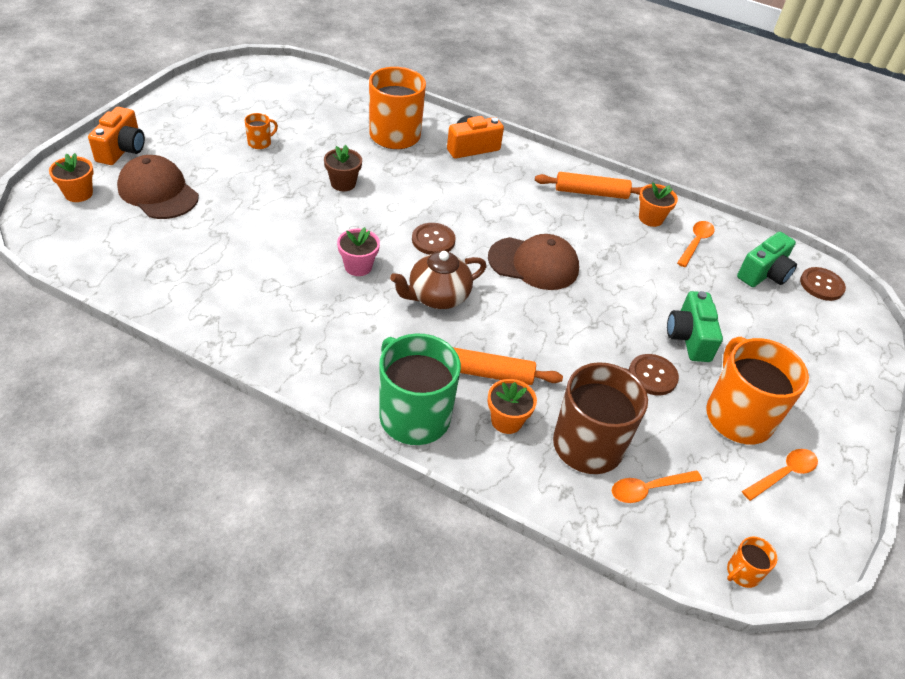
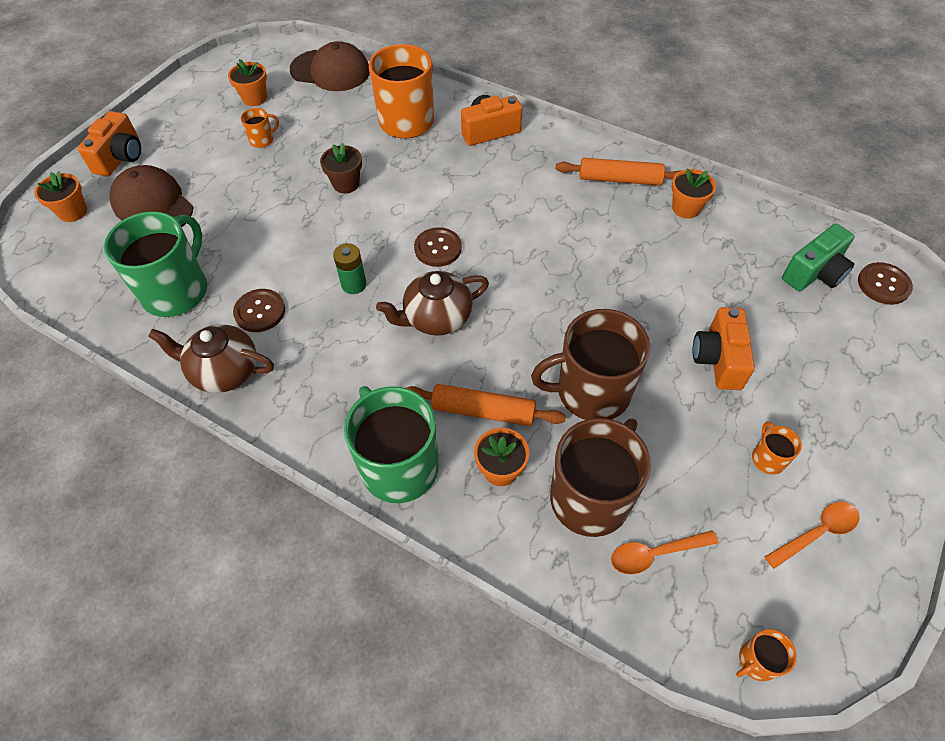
camera: 10 degrees right, 10 degrees up
pink flower pot [337,227,380,276] -> green battery [333,243,367,294]
brown cap [488,234,579,290] -> brown cap moved to [290,41,370,91]
brown button [629,354,679,395] -> brown button moved to [233,289,285,332]
green camera [667,291,723,362] -> orange camera [693,307,755,390]
orange spoon [677,221,714,267] -> none
orange mug [706,337,809,444] -> orange mug [752,422,802,474], size x0.43
none -> green mug [104,211,207,317]
none -> brown teapot [148,324,274,393]
none -> orange flower pot [228,59,267,106]
none -> brown mug [531,309,650,420]

